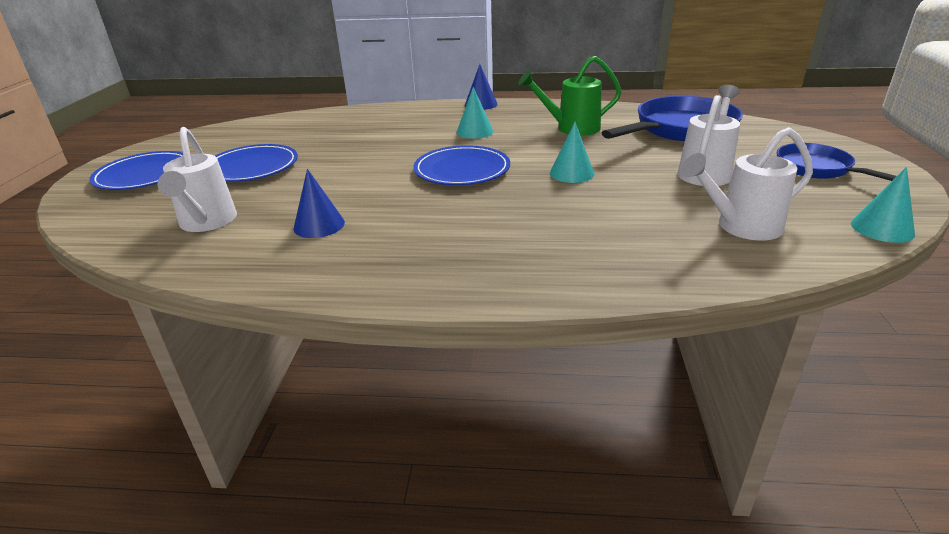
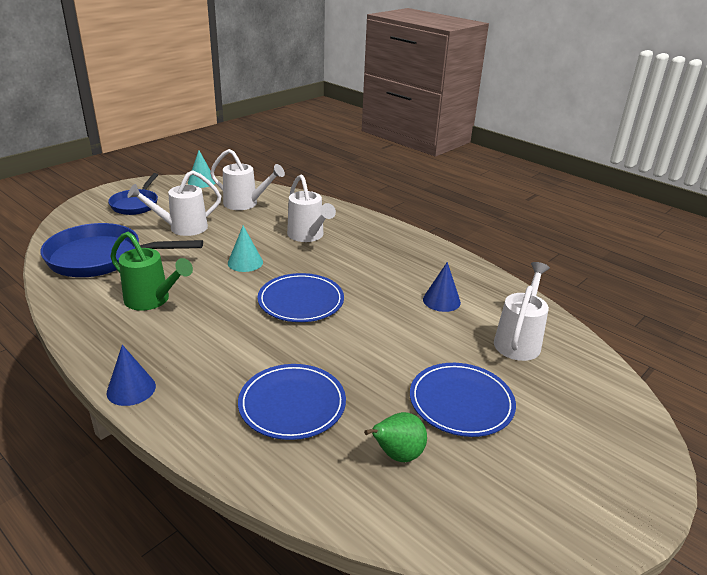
camera: 145 degrees left, 0 degrees up
blue plate [89,151,183,190] -> blue plate moved to [238,364,346,440]
turquoise cone [457,87,493,139] -> none
none -> white watering can [287,174,336,242]
none -> green pear [364,412,427,462]

